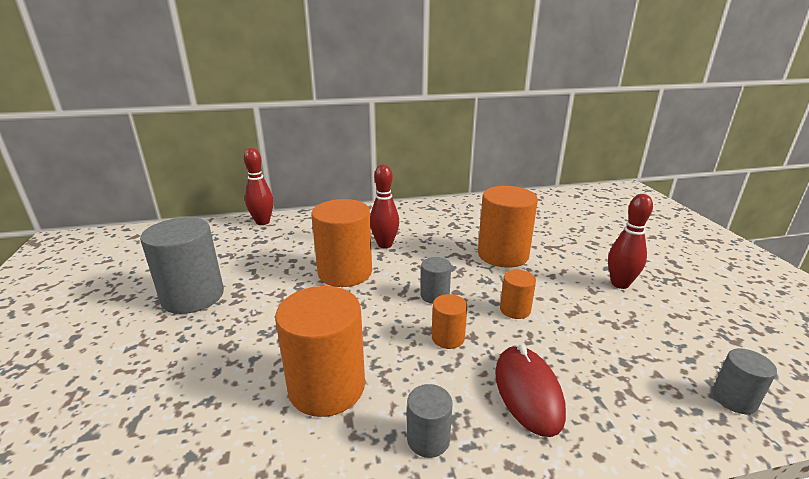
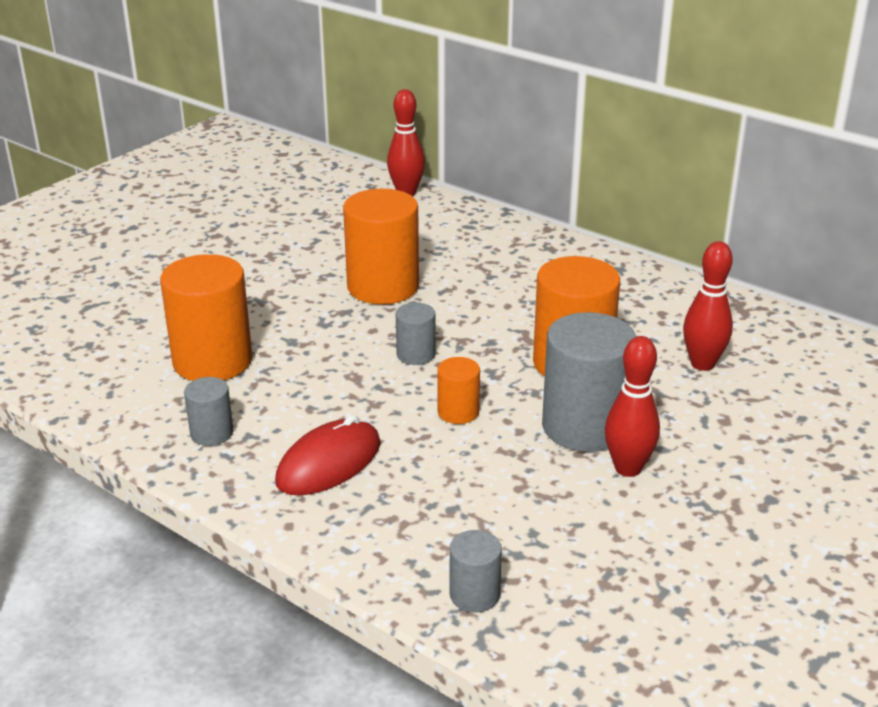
camera: 50 degrees right, 5 degrees up
grey cylinder [140,217,224,314] -> grey cylinder moved to [542,312,637,452]
red bowling pin [370,164,399,248] -> red bowling pin moved to [683,241,733,371]
orange cylinder [432,294,467,349] -> none

